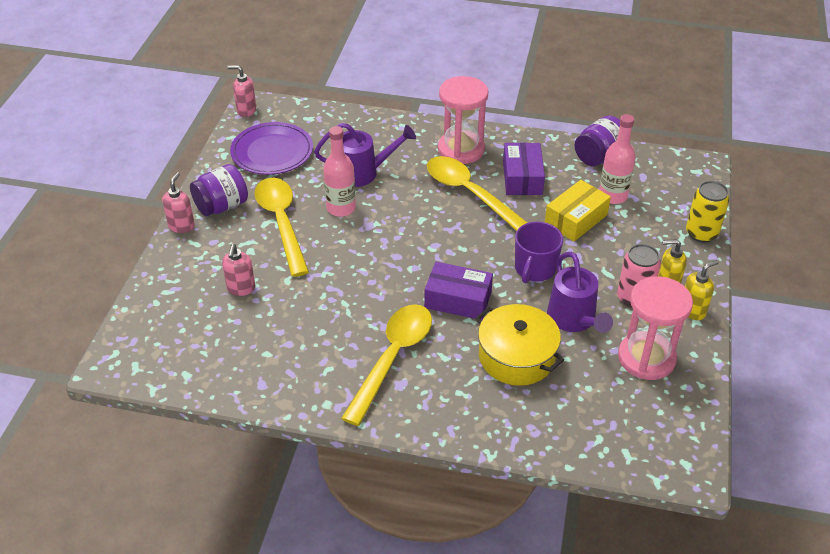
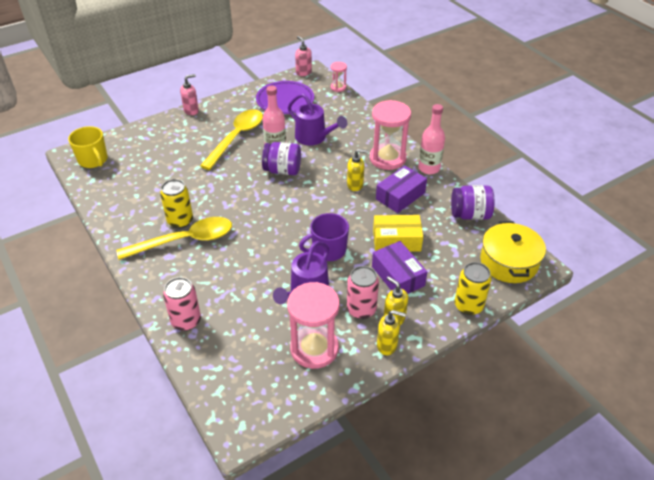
camera: 45 degrees right, 0 degrees up
purple jar [190,164,248,216] -> purple jar moved to [262,142,301,175]
pink soap dispenser [222,244,255,296] -> none
purple box [424,262,493,320] -> purple box moved to [372,241,427,294]
yellow spoon [427,156,528,231] -> yellow soap dispenser [347,149,369,191]
yellow pot [475,304,564,386] -> yellow pot moved to [480,221,546,283]
pink bottle [599,114,636,204] -> pink bottle moved to [418,104,445,174]
none -> yellow mug [68,126,108,168]
none -> yellow can [160,179,193,229]
none -> pink can [163,277,201,331]
none -> pink hourglass [330,62,347,92]

